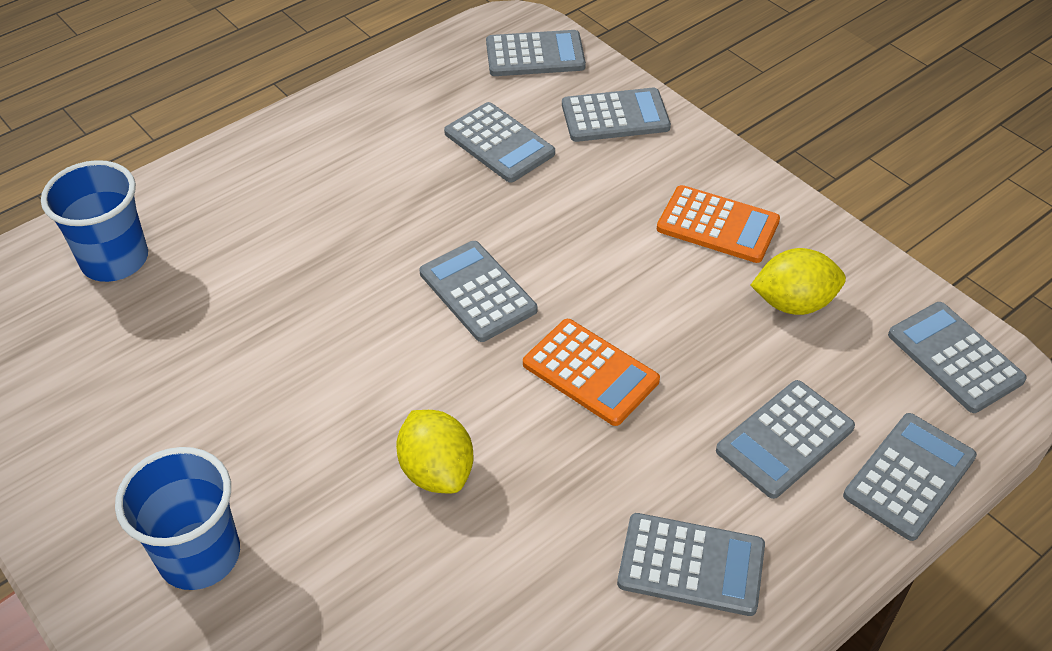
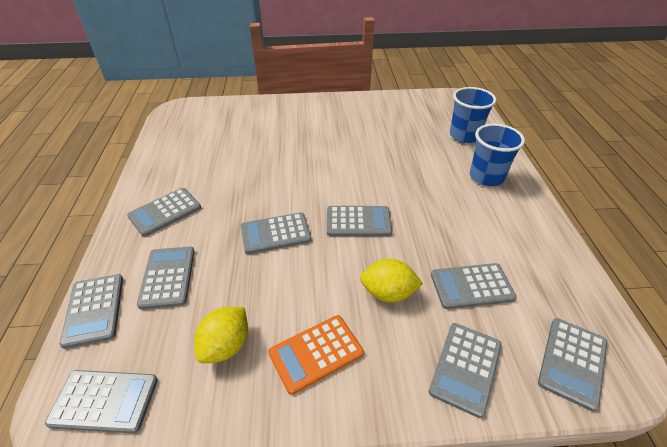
camera: 125 degrees right, 5 degrees down
blue cup [115,447,240,590] -> blue cup moved to [470,124,525,186]
yellow lemon [396,410,473,493] -> yellow lemon moved to [360,259,423,302]
orange calculator [523,319,660,426] -> grey calculator [241,212,311,254]

